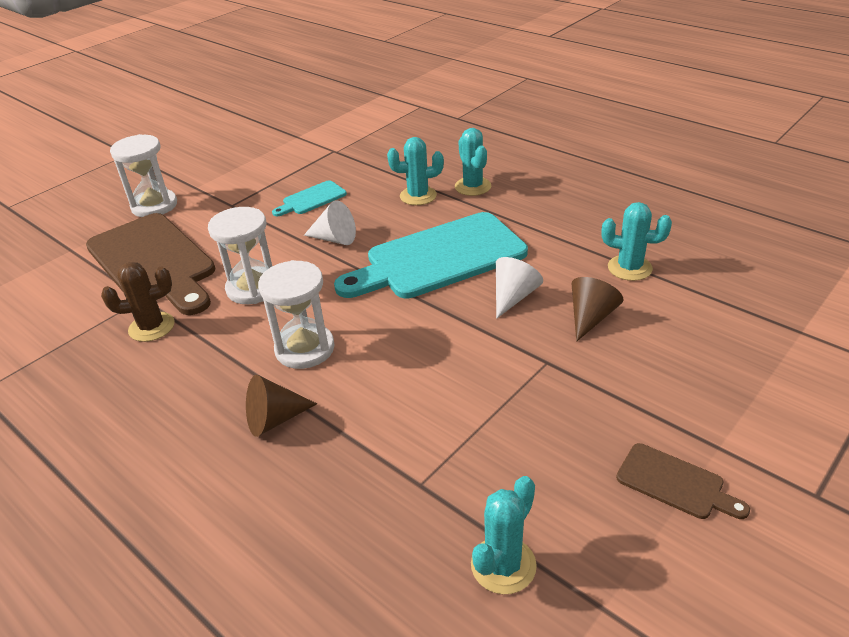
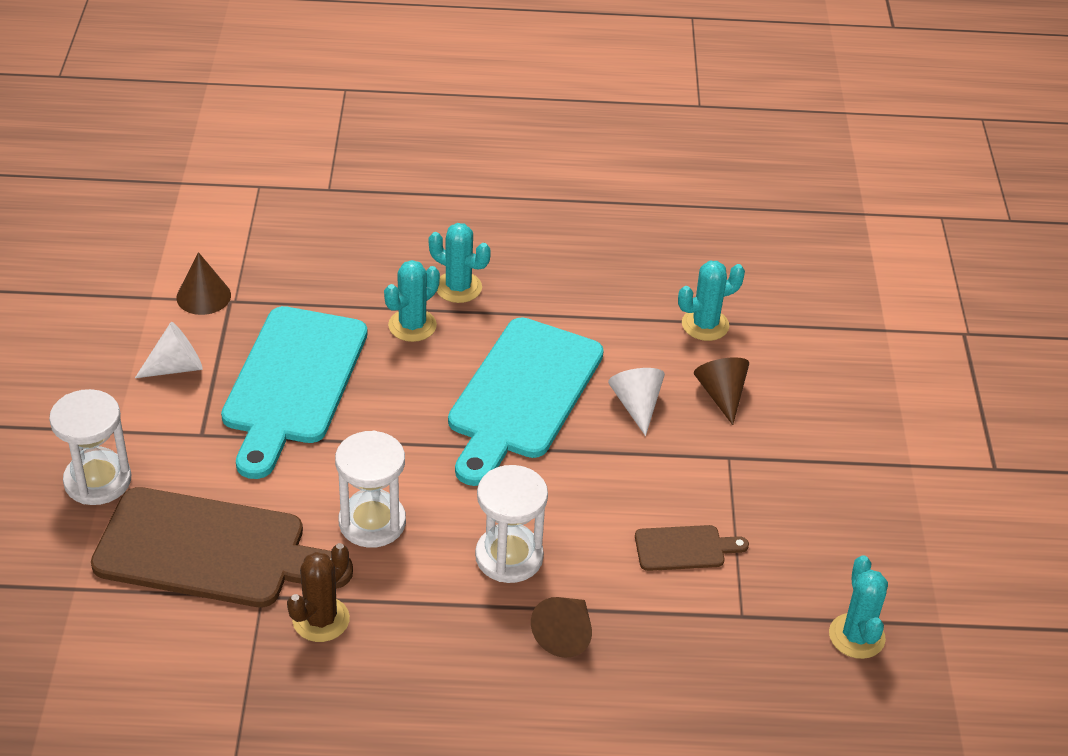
camera: 45 degrees left, 5 degrees up
turquoise cutting board [272,180,347,216] -> turquoise cutting board [221,306,367,479], size x2.21
white cone [304,200,356,245] -> white cone moved to [135,322,203,378]
brown cutting board [616,443,750,519] -> brown cutting board moved to [635,525,749,571]
none -> brown cone [177,252,231,315]

